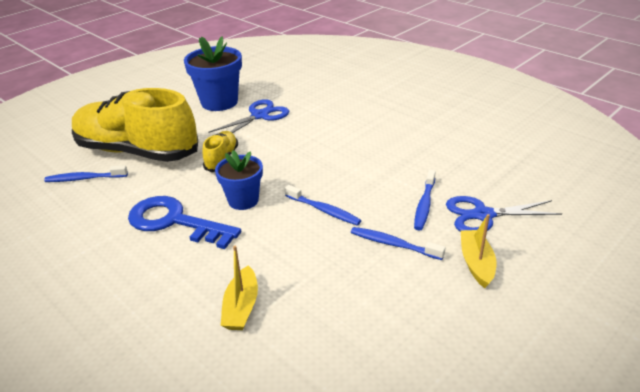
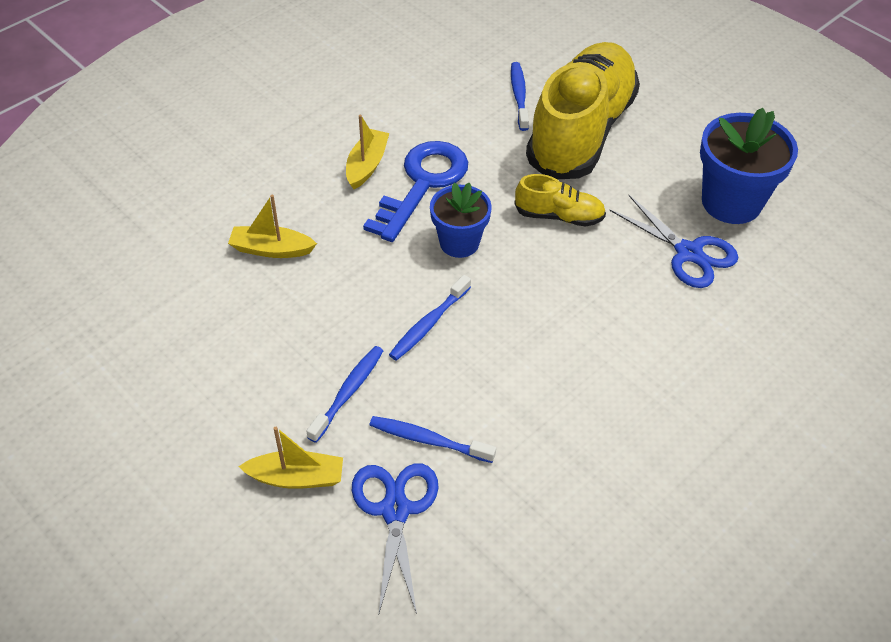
camera: 90 degrees right, 15 degrees up
none -> yellow boat [346,115,389,189]

